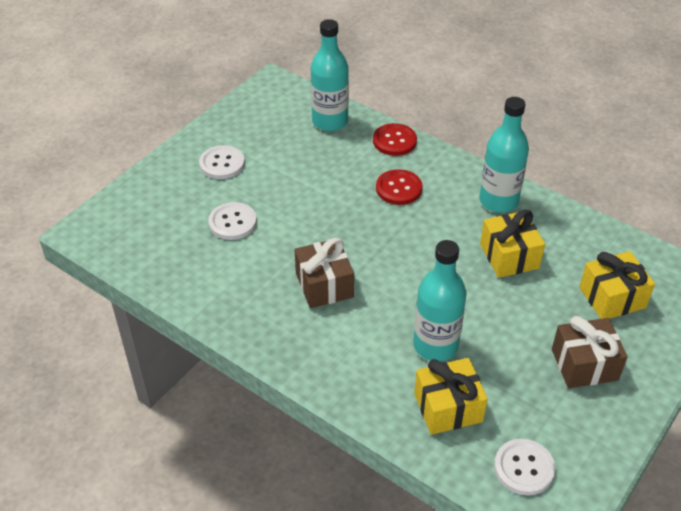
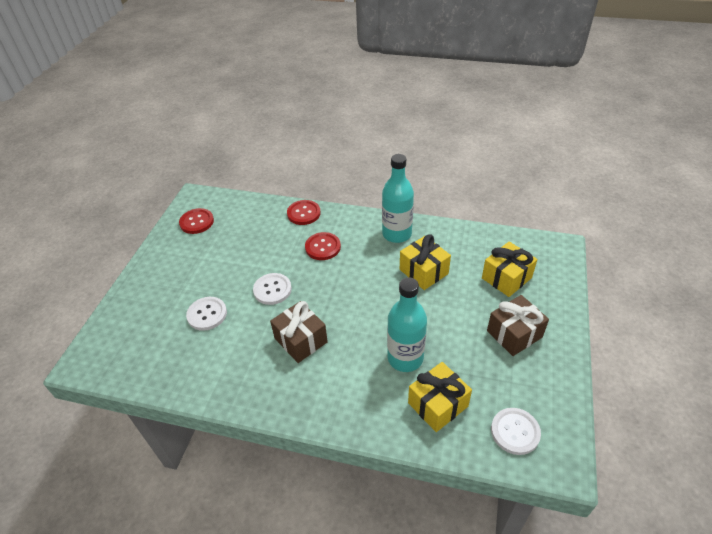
camera: 20 degrees left, 0 degrees up
white button [199,145,245,179] -> white button moved to [253,273,292,305]
turquoise bottle [311,19,349,131] -> none
none -> red button [179,208,214,234]

